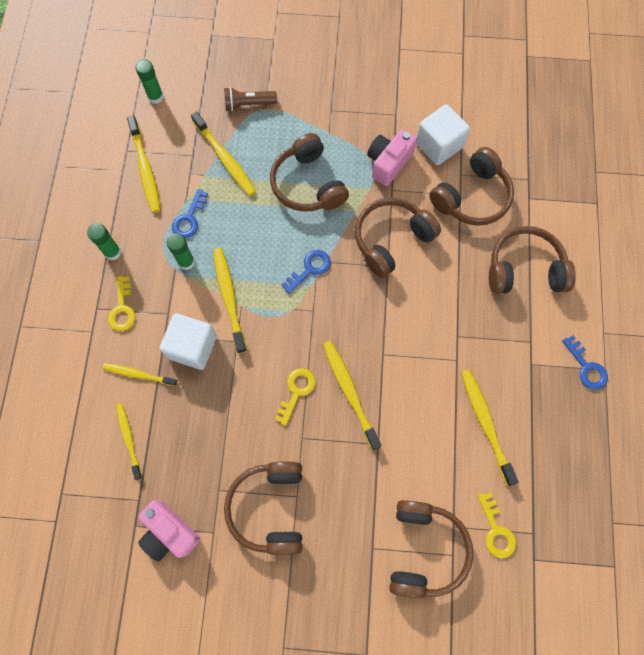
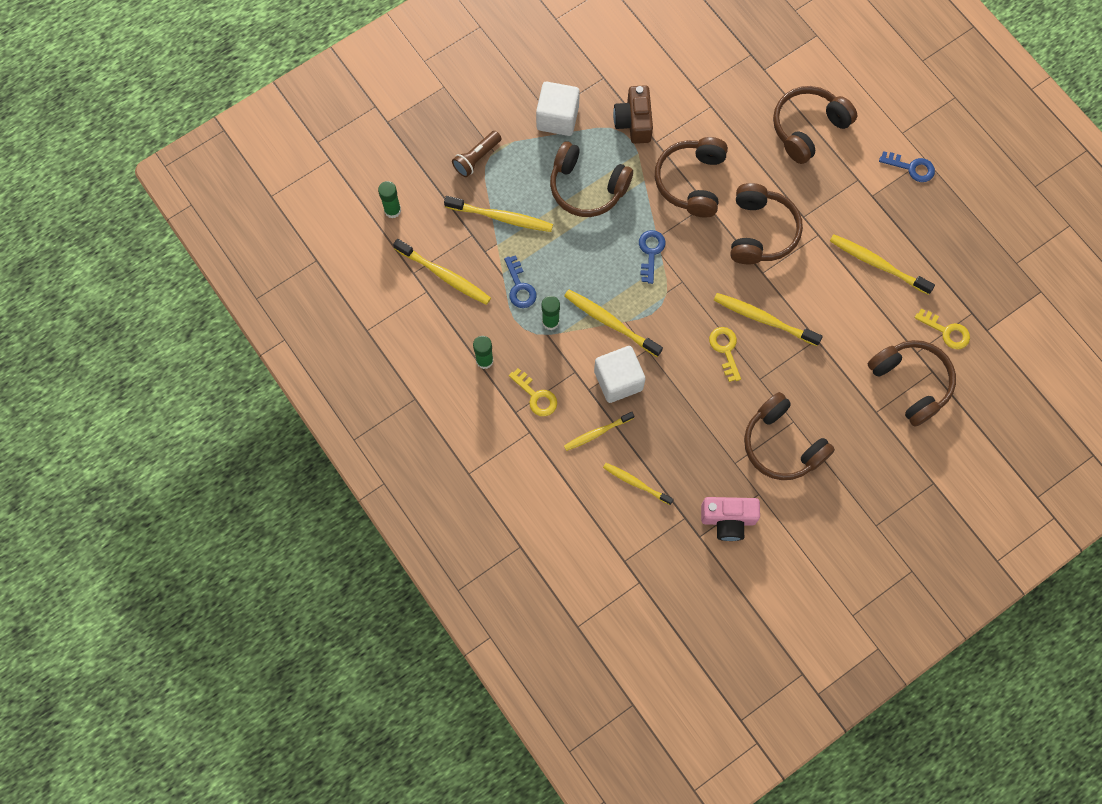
camera: 40 degrees left, 0 degrees up
pink camera [367,129,417,186] -> brown camera [613,85,653,144]
white cube [416,104,470,165] -> white cube moved to [536,82,580,136]
brown headphones [429,147,514,226] -> brown headphones moved to [730,183,803,264]

